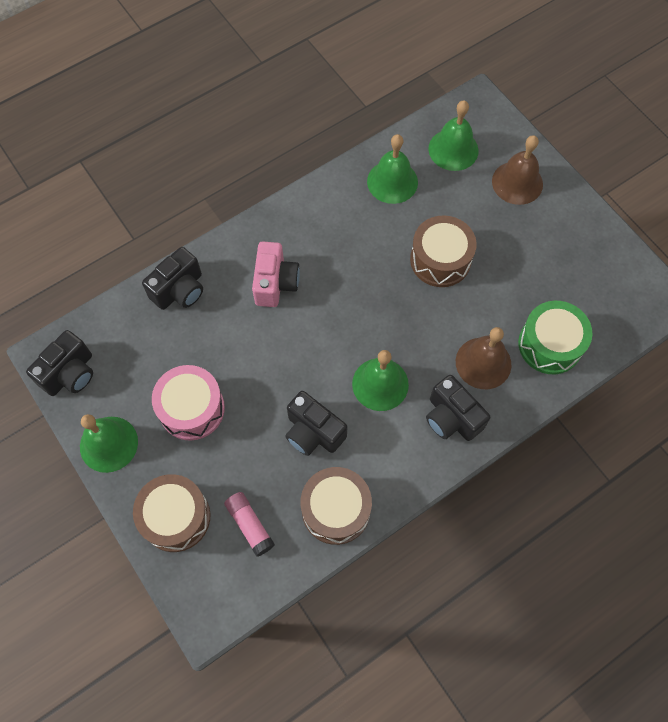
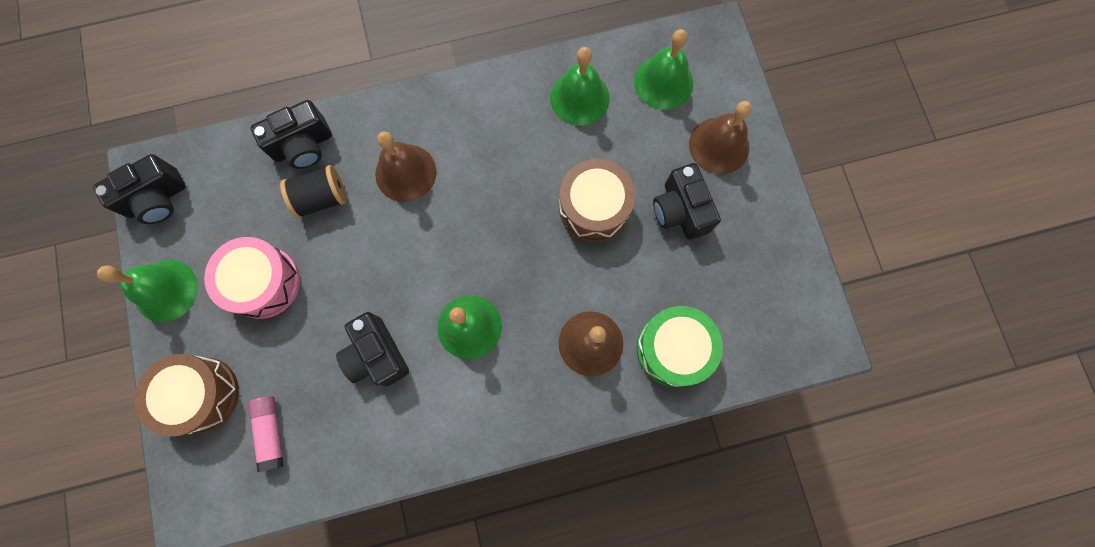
camera: 20 degrees right, 10 degrees up
pink camera [252,242,300,307] -> brown bell [375,132,437,202]
brown drum [300,467,372,545] -> none
black camera [426,375,491,441] -> black camera moved to [653,163,721,240]
none -> black spool [280,165,347,219]

